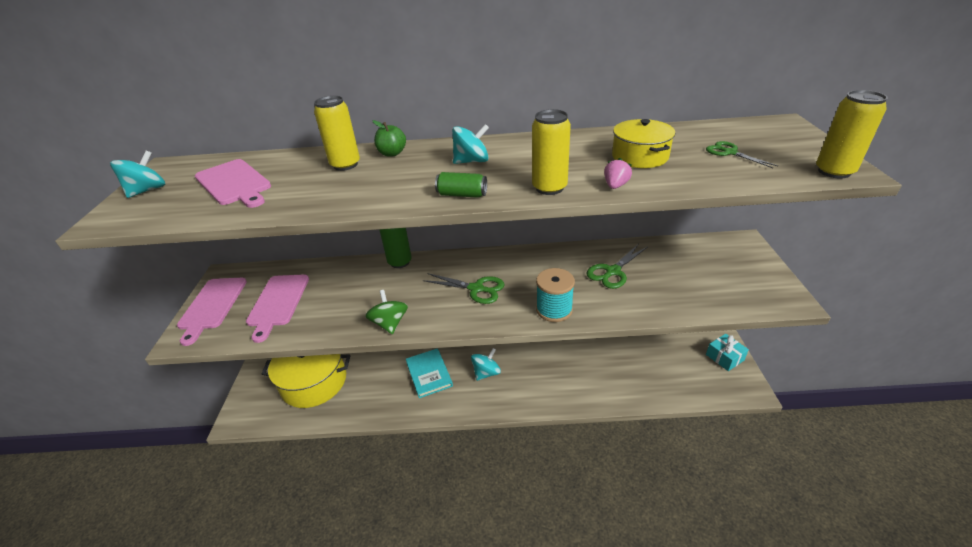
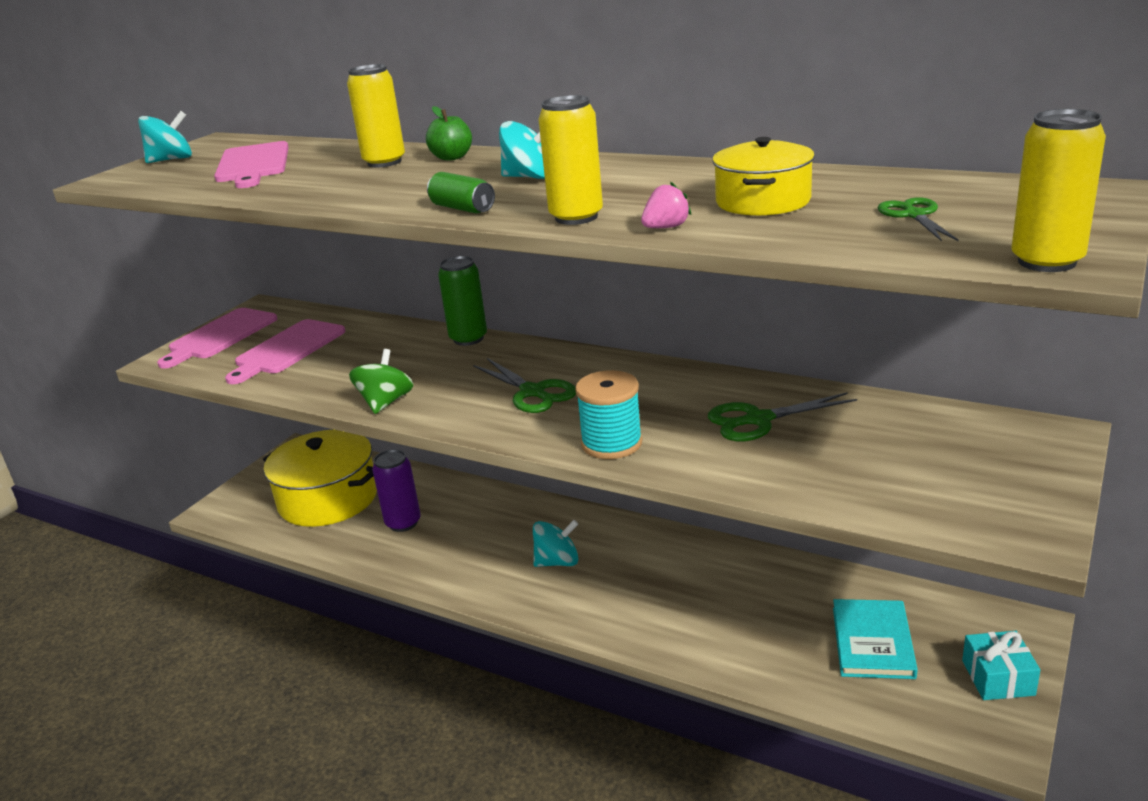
camera: 30 degrees right, 10 degrees down
turquoise book [406,348,453,398] -> turquoise book moved to [833,599,918,679]
none -> purple can [372,449,421,532]

